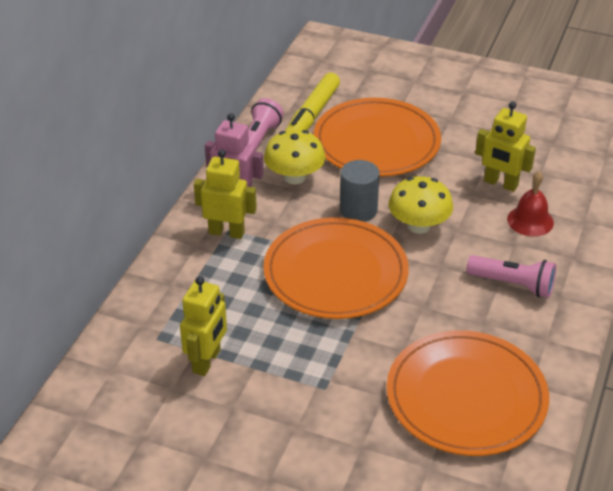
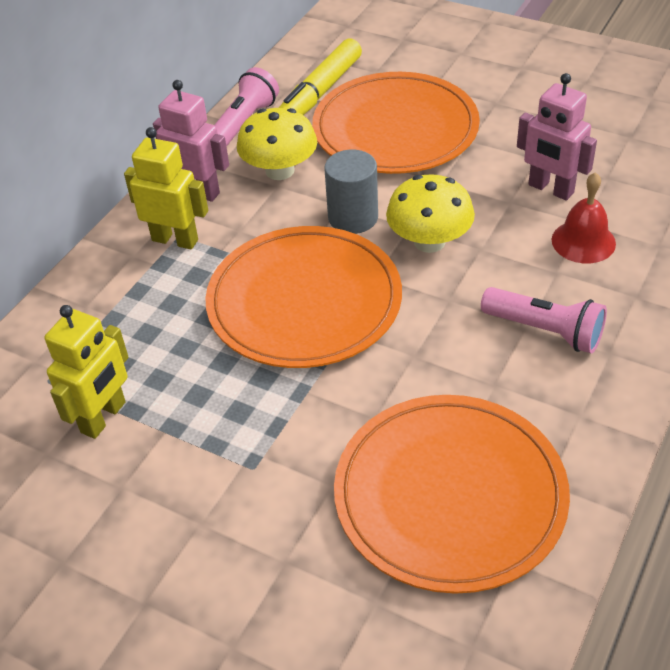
camera: 10 degrees right, 5 degrees up
yellow robot [475,101,536,192] -> pink robot [517,73,597,200]

